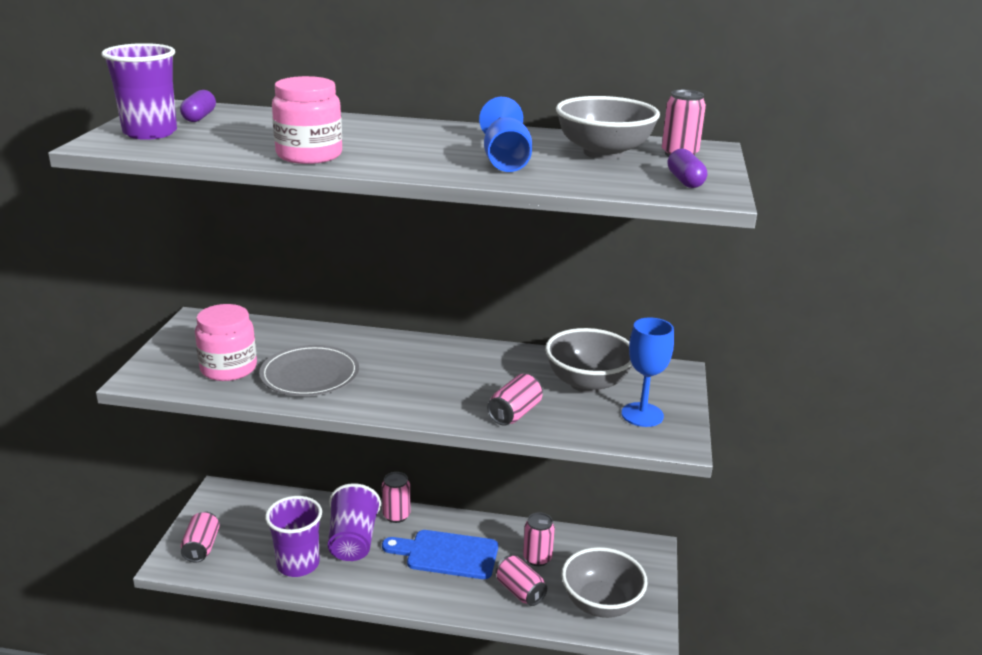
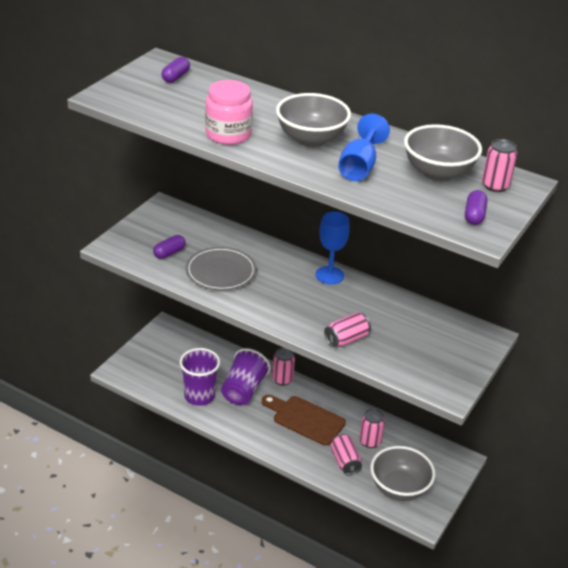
camera: 20 degrees right, 10 degrees up
purple cup [102,43,177,140] -> none
pink can [181,511,220,563] -> none
pink jar [195,304,257,381] -> purple capsule [153,235,186,259]
blue cutting board [382,530,498,579] -> brown cutting board [262,395,346,446]
grey bowl [545,328,632,393] -> grey bowl moved to [276,93,351,147]
blue goblet [621,317,674,427] -> blue goblet moved to [316,211,350,285]

